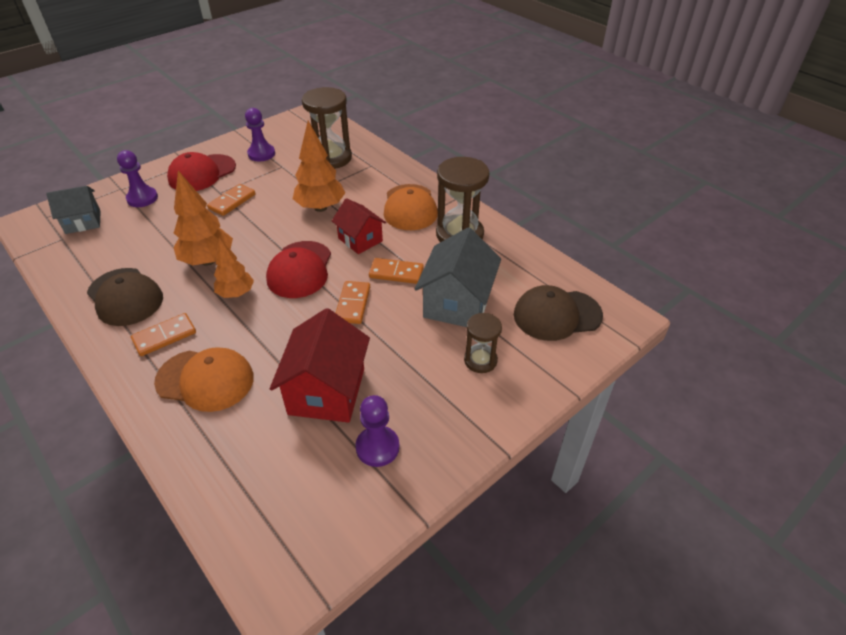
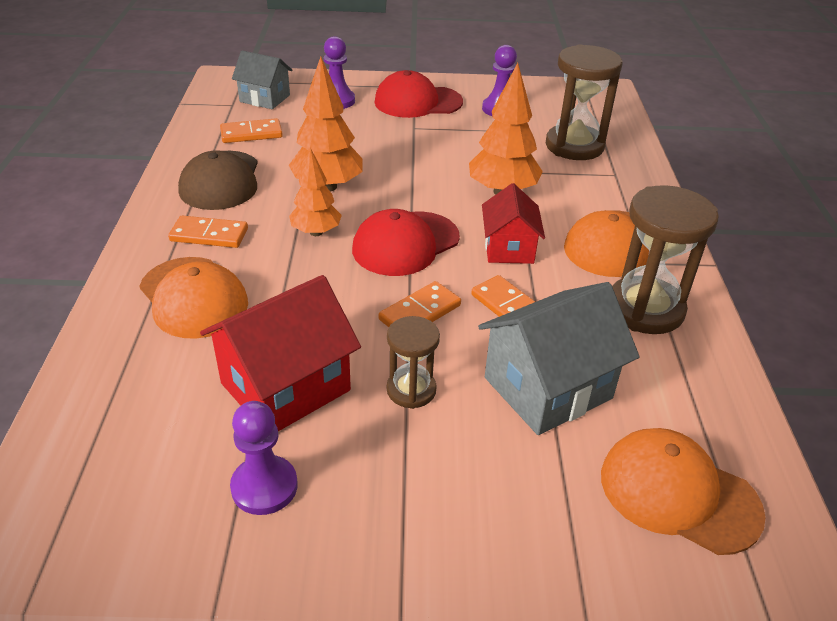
camera: 40 degrees right, 5 degrees down
orange domino [207,184,256,216] -> orange domino moved to [220,118,283,143]
brown hourglass [464,313,502,373] -> brown hourglass moved to [387,316,440,409]
brown cap [514,285,603,341] -> orange cap [601,428,766,555]

